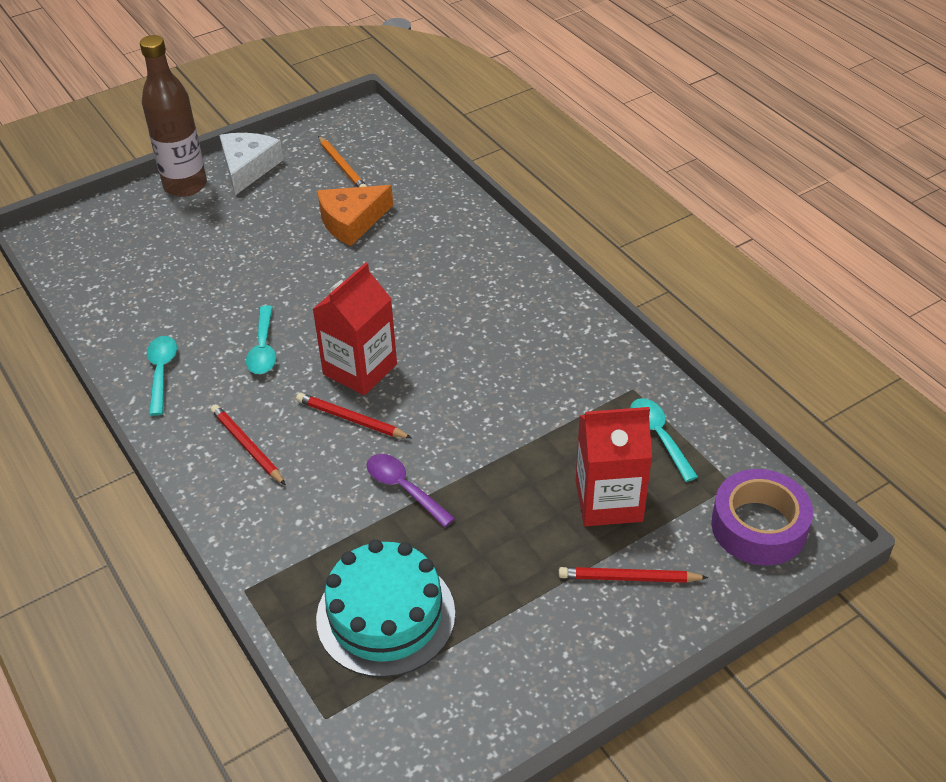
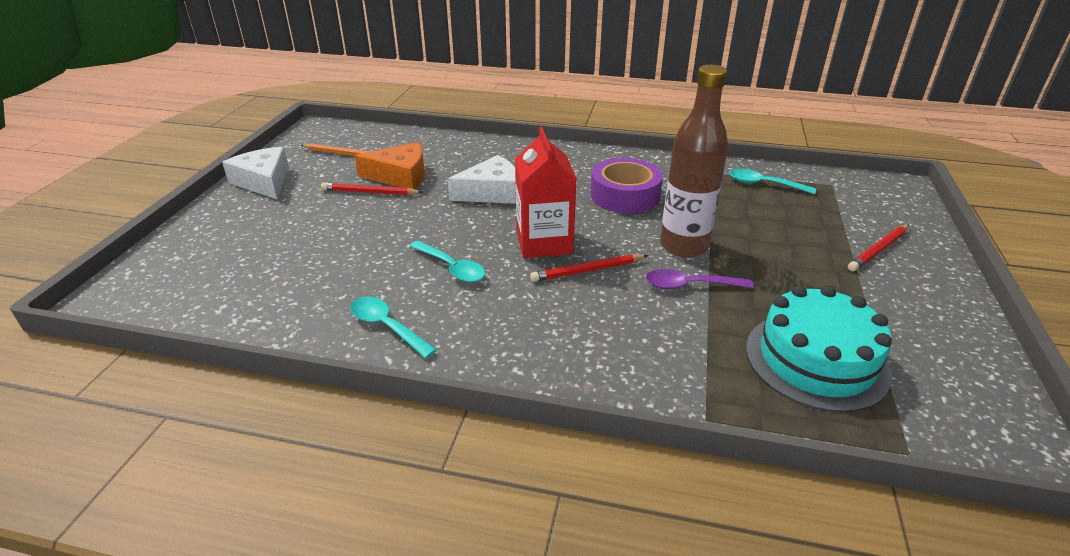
camera: 45 degrees left, 10 degrees down
brown bottle [140,35,207,197] -> brown bottle moved to [660,65,728,258]
red pencil [210,404,286,485] -> red pencil moved to [321,182,423,195]
orange cheese [317,185,393,246] -> orange cheese turned 105 degrees counterclockwise [354,142,425,189]
red carton [576,407,652,526] -> none
purple tape [711,469,813,566] -> purple tape moved to [590,158,663,213]
none -> white cheese [447,155,516,204]

